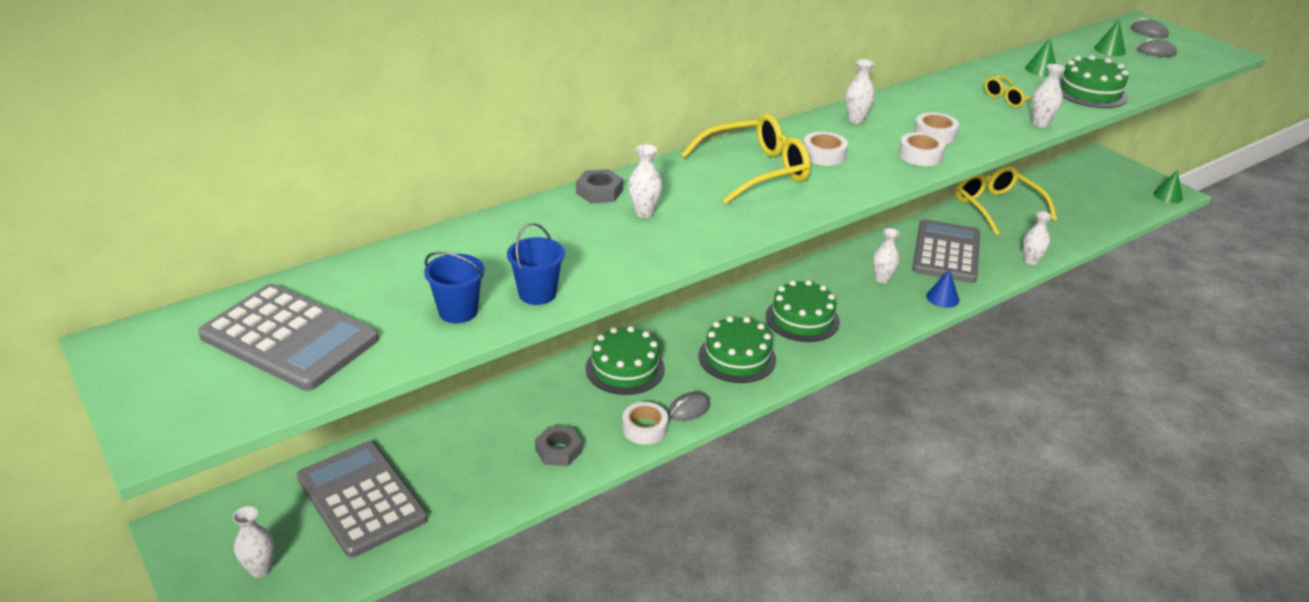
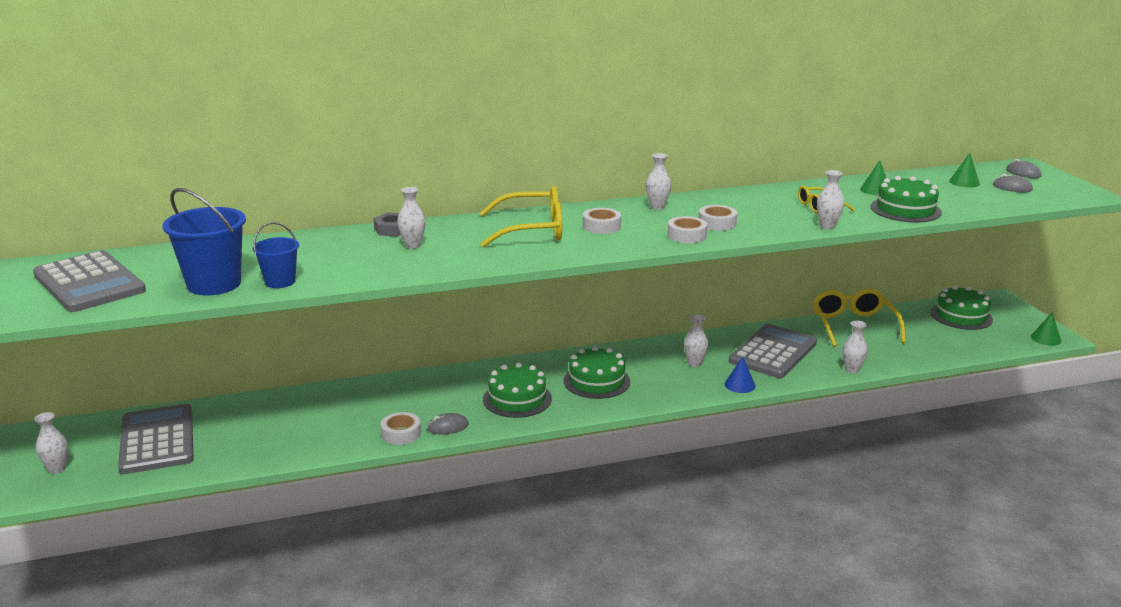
camera: 20 degrees right, 10 degrees down
blue bucket [424,251,485,323] -> blue bucket [162,188,246,296], size x1.73
grey nut [535,426,582,466] -> none
green cake [586,326,665,395] -> green cake moved to [930,286,993,330]

